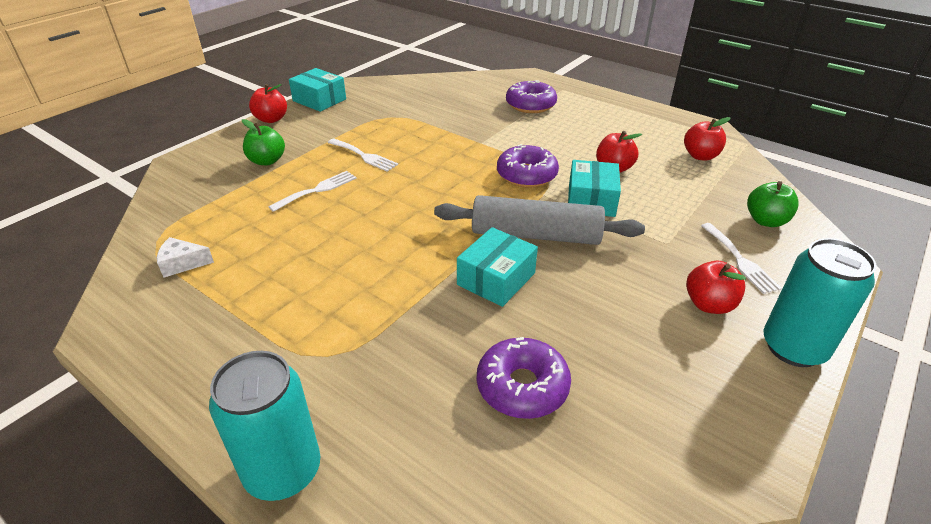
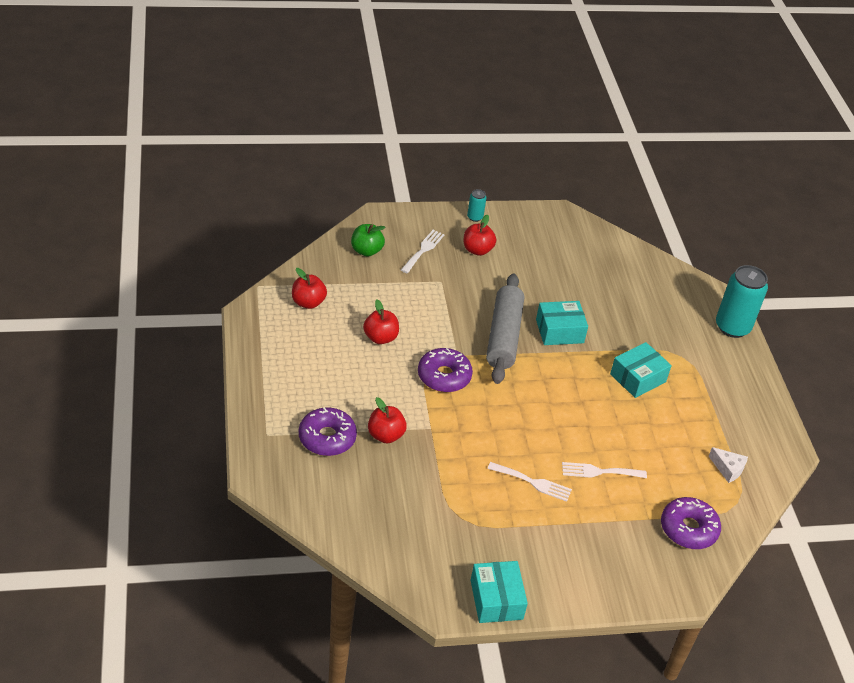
camera: 140 degrees left, 5 degrees up
green apple [242,119,285,165] -> none
red apple [249,84,287,123] -> red apple moved to [368,397,407,444]
white fork [328,138,398,172] -> white fork turned 120 degrees clockwise [488,462,572,502]
grey rolling pin [434,195,645,245] -> grey rolling pin turned 45 degrees clockwise [486,274,524,384]
purple donut [477,337,571,419] -> purple donut moved to [661,497,721,549]
turquoise box [568,160,621,217] -> turquoise box moved to [610,342,672,398]
turquoise can [764,238,877,367] -> turquoise can [467,189,486,222], size x0.47

